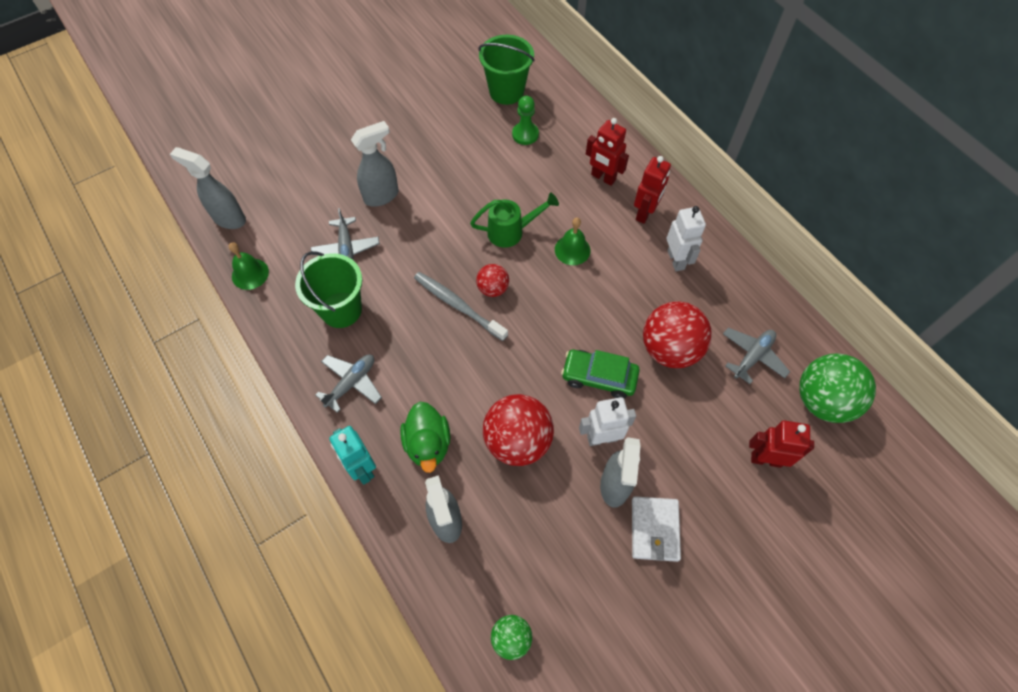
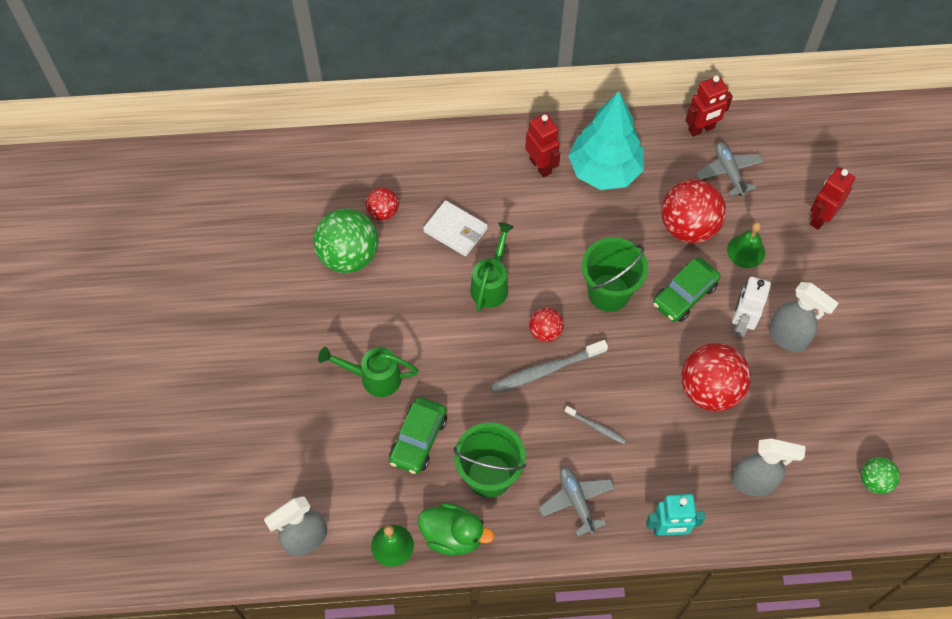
camera: 60 degrees left, 0 degrees up
grey plane [311,208,380,260] -> green car [389,397,447,474]
grey spray bottle [351,121,399,207] -> green watering can [318,347,419,397]
green duck [400,402,451,473] -> green duck moved to [418,503,494,556]
green bucket [478,35,535,105] -> green bucket moved to [582,237,648,312]
green pawn [512,96,539,145] -> red ball [365,187,399,221]
green bell [555,218,590,265] -> green bell moved to [727,222,765,268]
red robot [586,118,629,186] -> red robot moved to [685,75,733,137]
white wallet [632,496,681,562] -> white wallet moved to [423,200,488,256]
white robot [667,206,706,271] -> turquoise tree [569,91,644,190]
green ball [799,353,876,423] -> green ball moved to [313,209,378,273]
none -> grey toothbrush [565,406,626,444]

